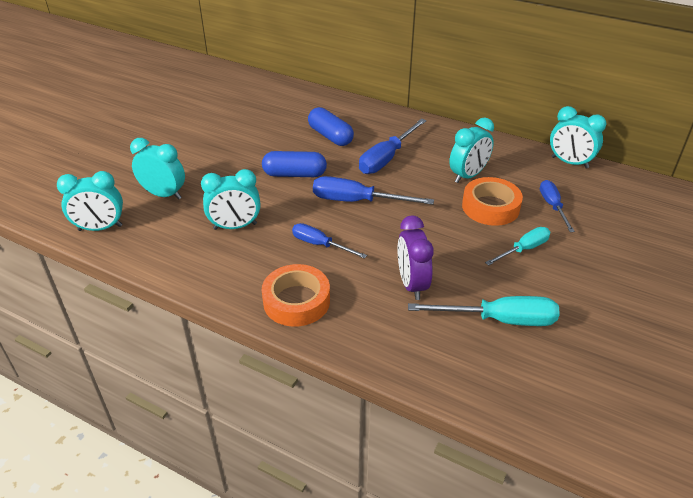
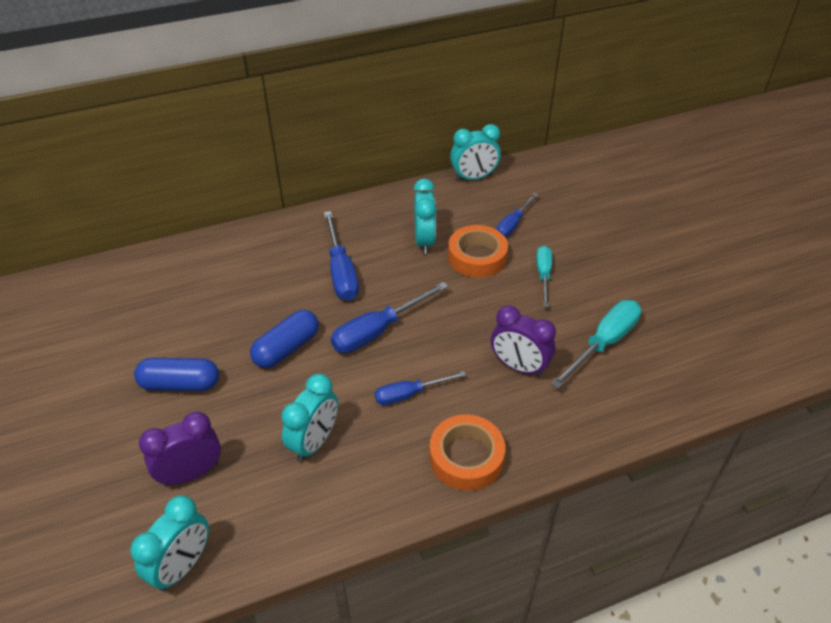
camera: 50 degrees left, 5 degrees up
turquoise clock [130,138,185,200] -> purple clock [139,411,221,486]
blue capsule [308,107,354,146] -> blue capsule moved to [134,358,219,391]
blue screwdriver [540,180,575,232] -> blue screwdriver turned 90 degrees counterclockwise [496,193,538,237]

